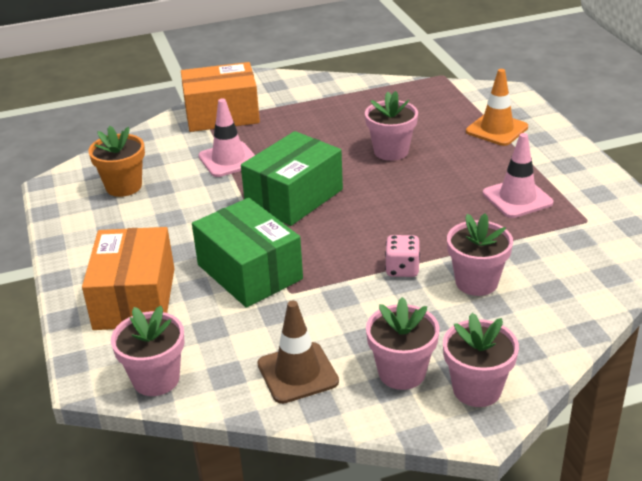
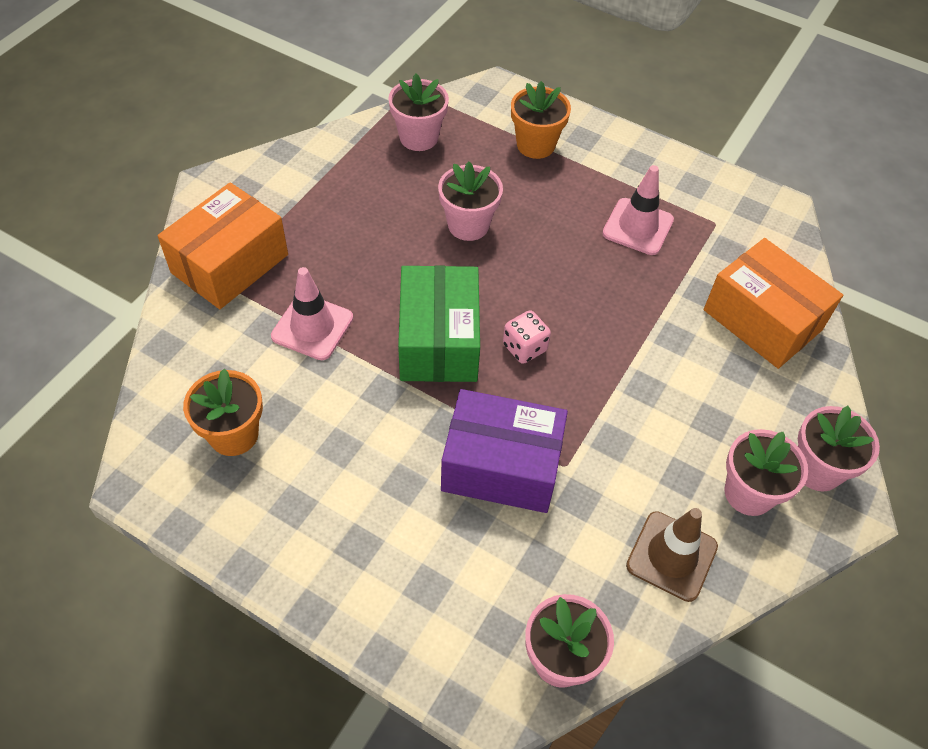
camera: 45 degrees left, 20 degrees up
orange box [82,227,174,330] -> orange box moved to [704,238,843,369]
green box [192,198,303,308] -> purple box [441,389,568,513]
pink dice [385,235,420,277] -> pink dice moved to [503,310,551,364]
pink flower pot [447,213,513,296] -> pink flower pot moved to [388,74,449,151]
orange traffic cone [466,69,528,146] -> orange flower pot [511,81,571,159]

